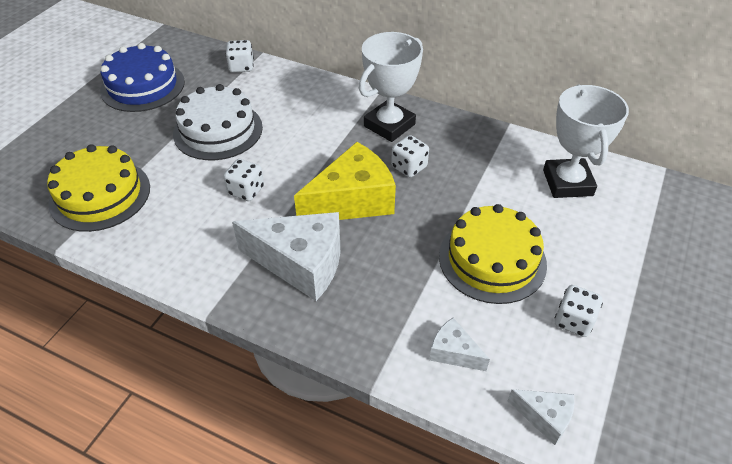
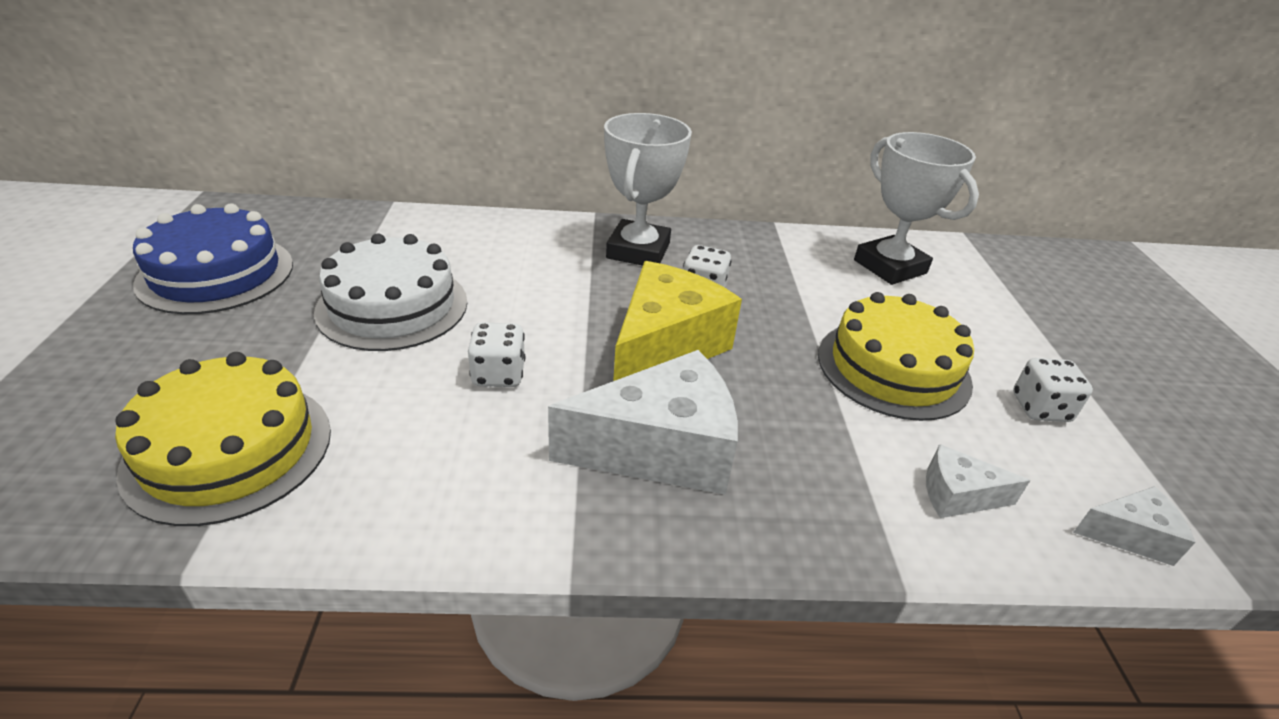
camera: 30 degrees left, 10 degrees down
white dice [226,40,254,73] -> none

